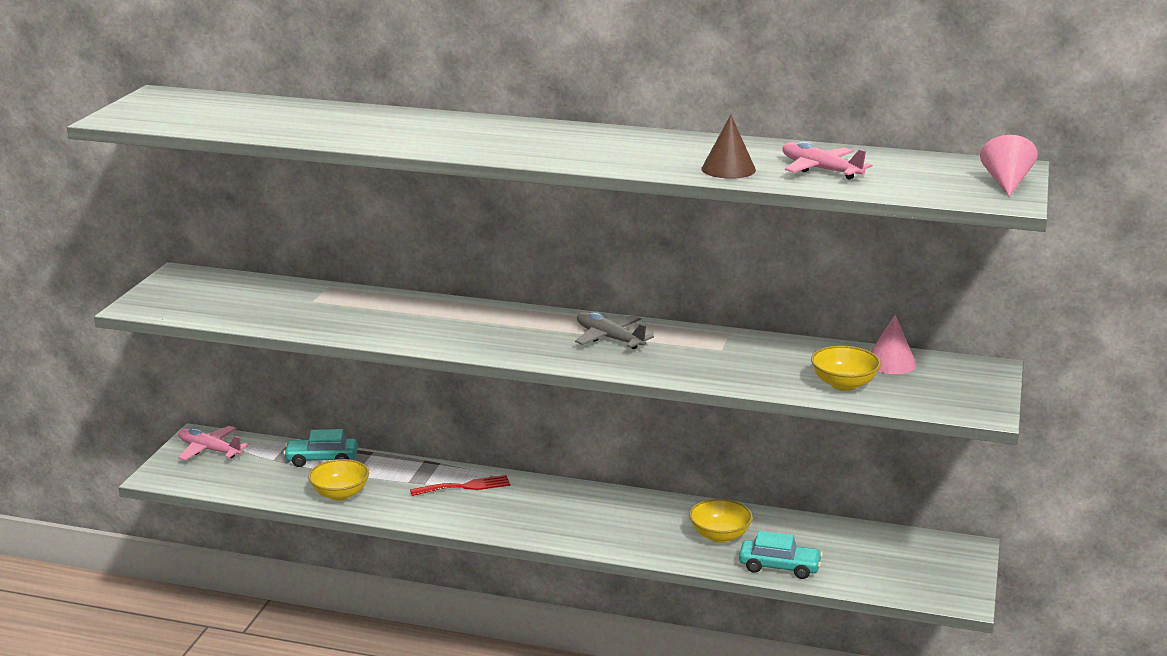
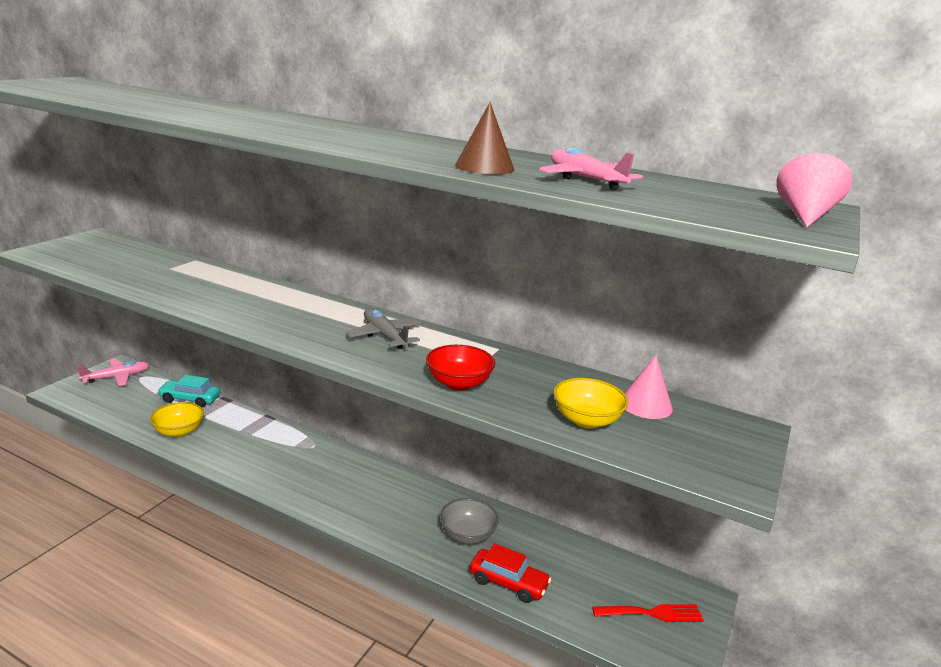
camera: 10 degrees right, 0 degrees up
pink plane [178,426,249,461] -> pink plane turned 105 degrees clockwise [77,359,150,386]
red fork [410,475,511,496] -> red fork moved to [592,604,704,622]
yellow bowl [689,499,753,543] -> grey bowl [440,498,499,544]
turquoise car [739,531,823,579] -> red car [469,543,551,603]
none -> red bowl [426,345,495,390]

